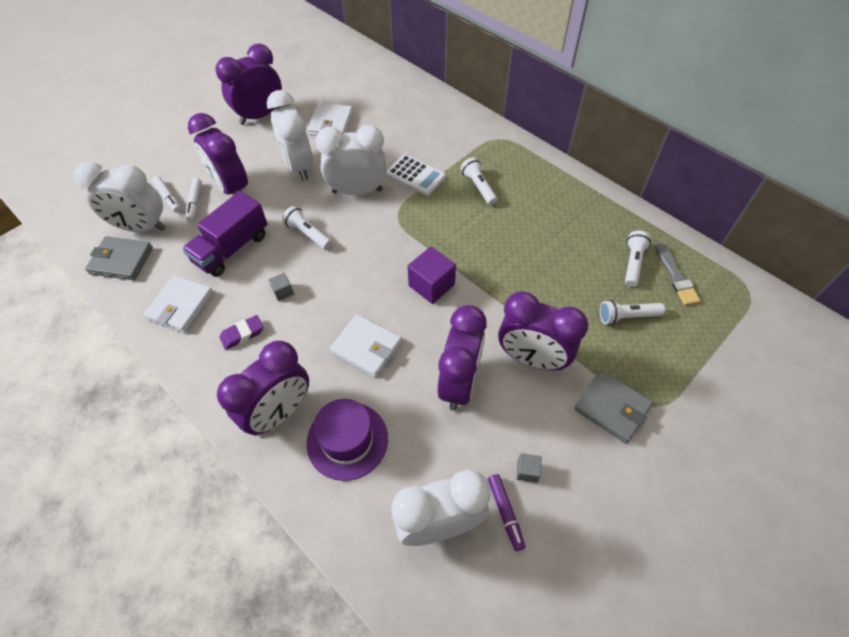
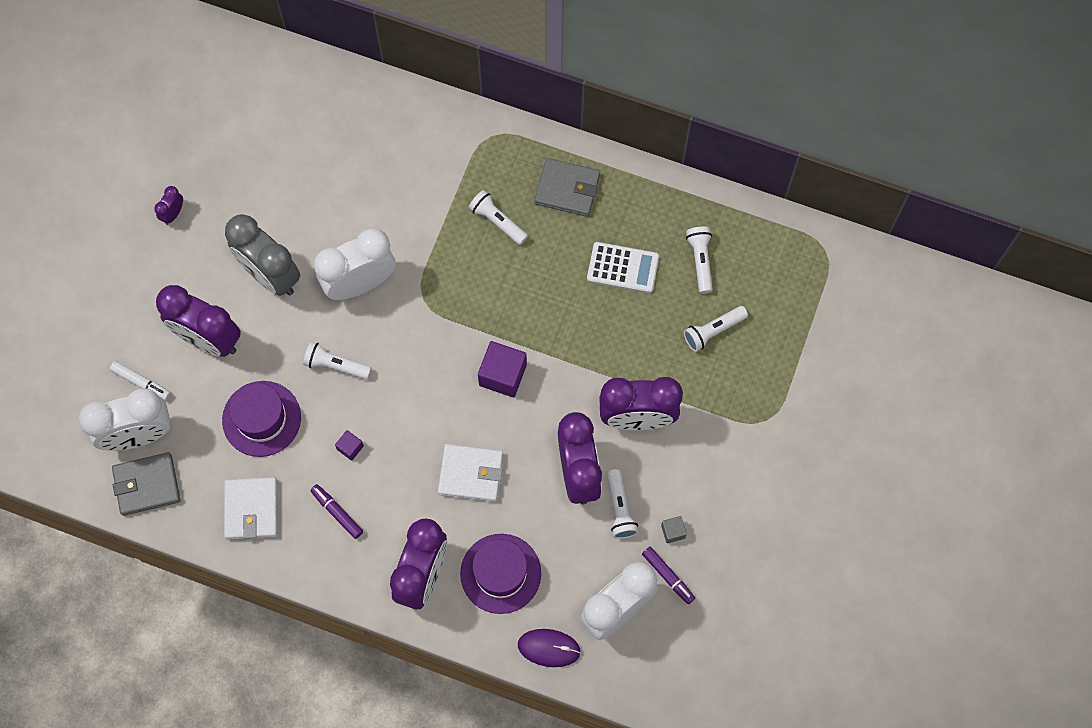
camera: 25 degrees left, 15 degrees up
purple truck [182,191,268,277] -> purple hat [222,381,301,457]
white marker [186,178,201,222] -> none
purple clock [215,44,282,125] -> purple clock [154,186,183,225], size x0.43
purple eraser [219,315,263,350] -> purple marker [310,484,363,539]
white clock [267,90,313,181] -> grey clock [225,214,300,296]
grey cube [268,273,294,301] -> purple cube [335,430,364,461]
white wallet [307,103,353,136] -> none
white calculator [386,154,446,196] -> white calculator moved to [587,242,659,293]
grey wallet [574,370,653,444] -> grey wallet moved to [534,158,600,217]
grey brush [654,241,701,305] -> none
none -> purple mouse [518,629,581,667]
none -> white flashlight [607,469,638,539]

